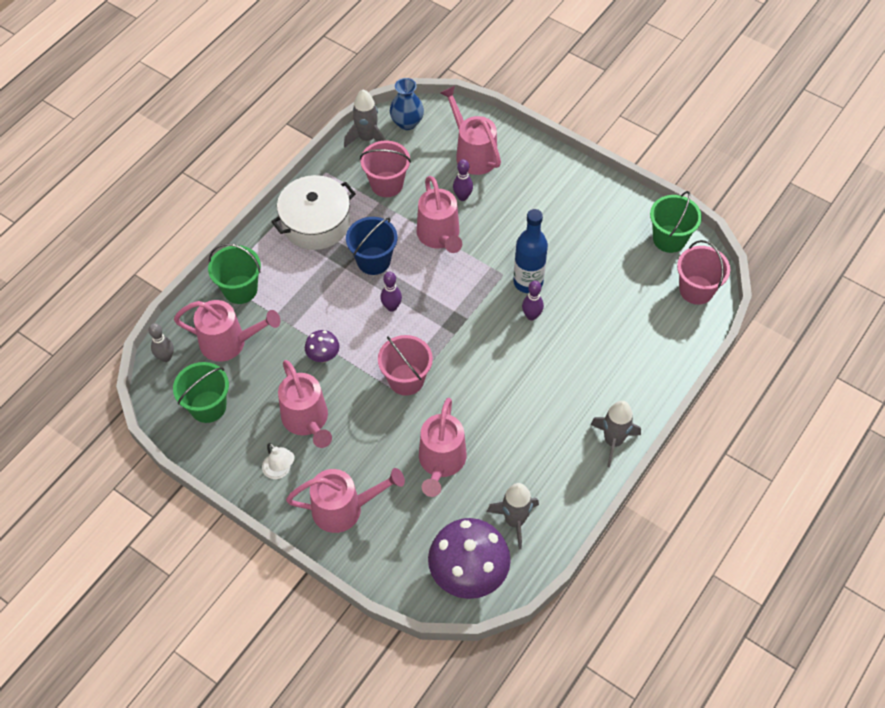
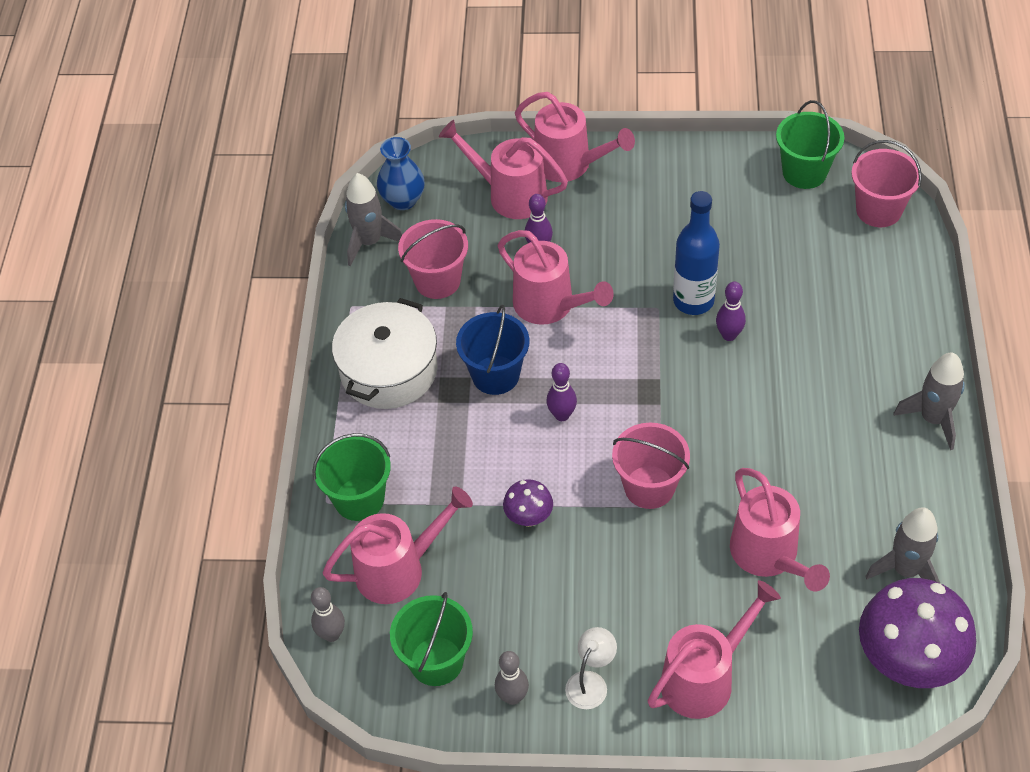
camera: 30 degrees left, 5 degrees down
white lamp [262,443,295,479] -> white lamp turned 75 degrees counterclockwise [565,627,617,709]
pink watering can [278,360,332,448] -> pink watering can moved to [515,92,635,182]
none -> grey bowling pin [495,651,529,705]

